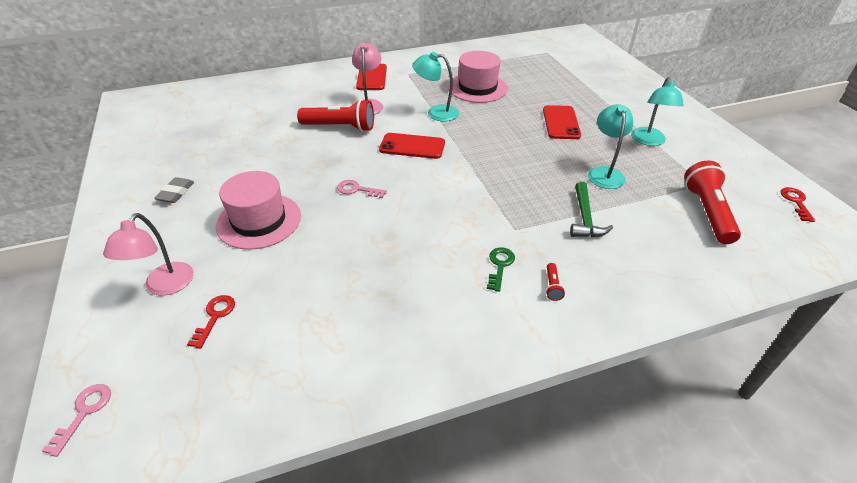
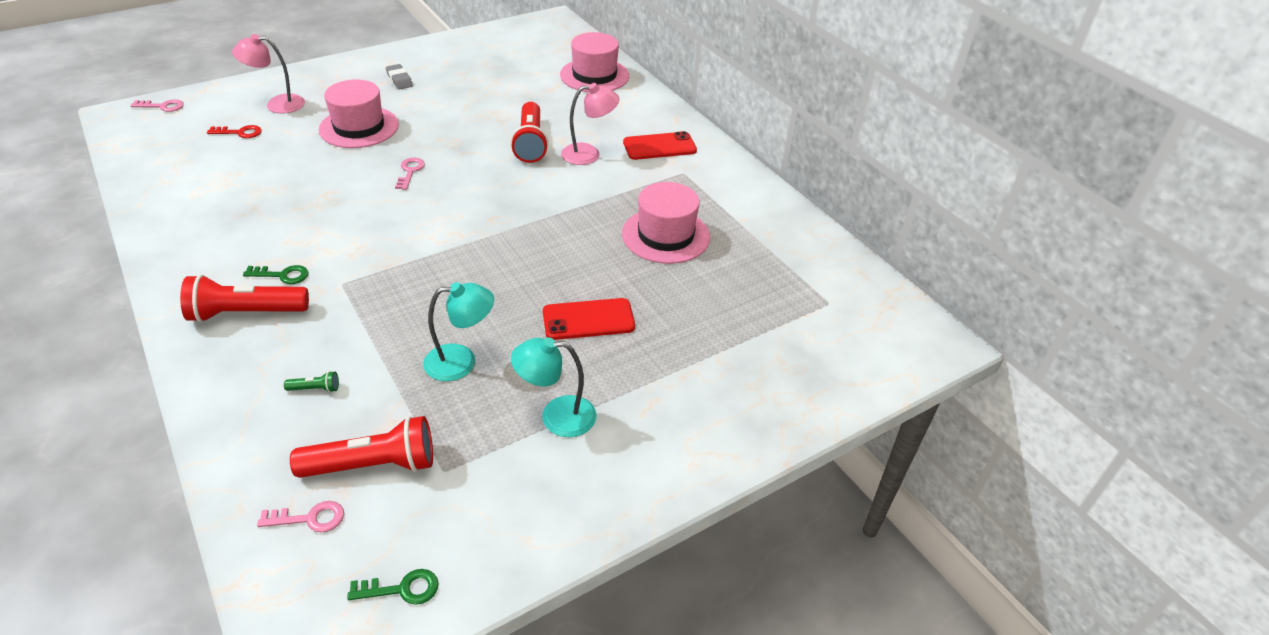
camera: 75 degrees right, 0 degrees up
grey eraser [154,177,194,203] -> grey eraser turned 60 degrees clockwise [386,64,413,90]
red phone [379,133,445,159] -> none
turquoise lamp [412,52,459,121] -> none
red flashlight [546,263,565,301] -> red flashlight [180,274,309,323], size x2.41
green hammer [570,182,613,237] -> none
red key [781,187,815,222] -> green key [347,569,439,605]
none -> pink key [257,501,344,533]
none -> green flashlight [284,371,339,392]
none -> pink hat [560,32,629,92]

